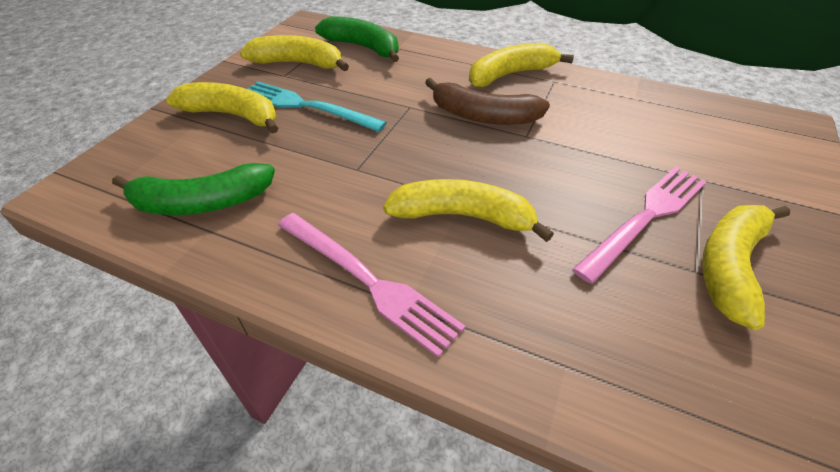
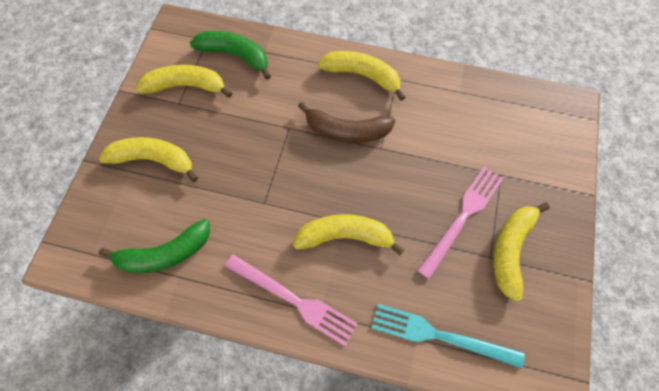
camera: 10 degrees left, 20 degrees up
turquoise fork [247,82,387,132] -> turquoise fork moved to [372,304,525,369]
yellow banana [469,43,574,87] -> yellow banana turned 60 degrees clockwise [318,51,406,101]

